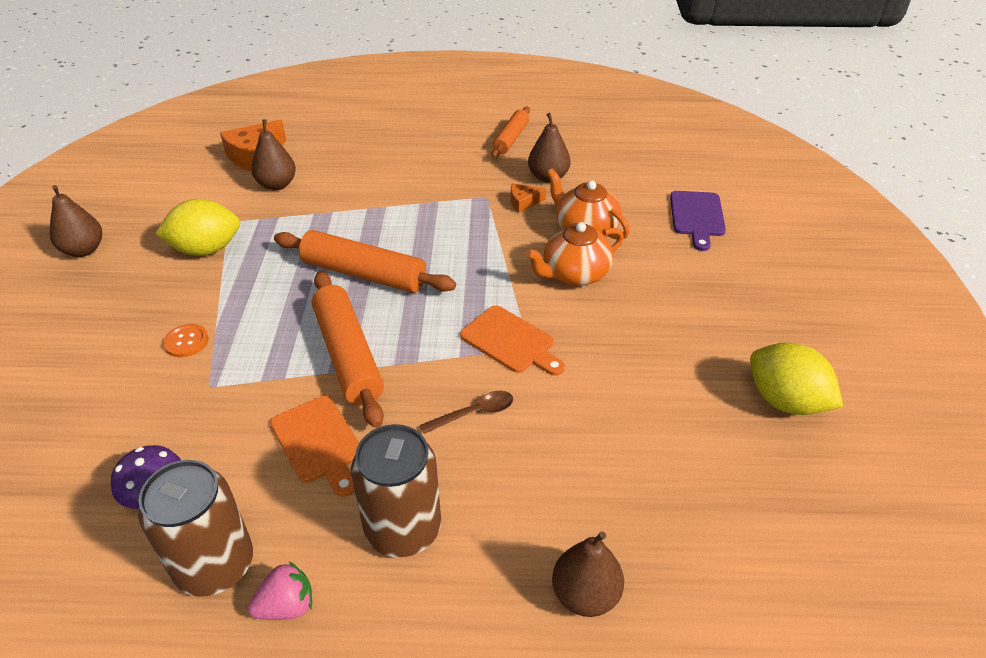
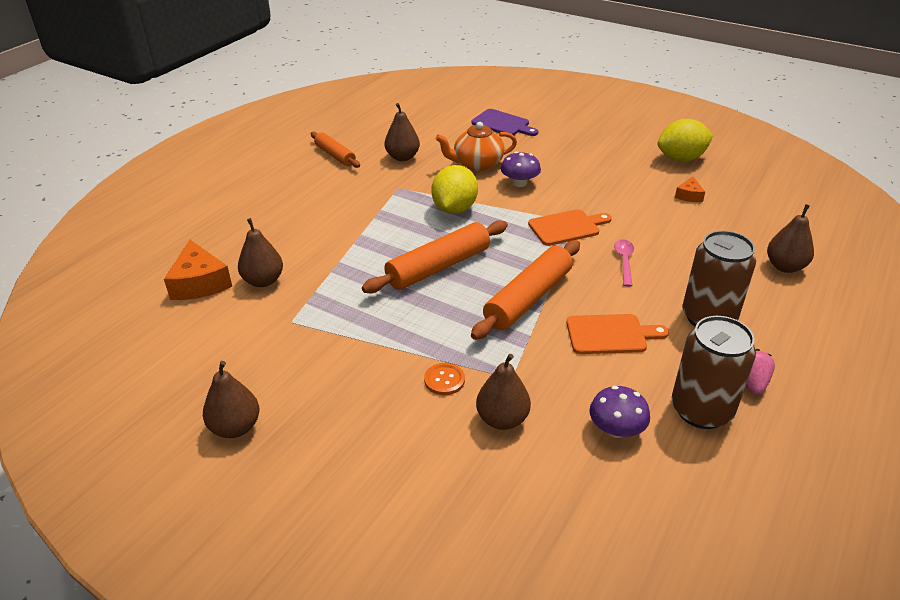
camera: 60 degrees left, 5 degrees down
yellow lemon [155,199,240,256] -> yellow lemon moved to [431,165,478,214]
orange rolling pin [312,271,384,428] -> orange rolling pin turned 60 degrees counterclockwise [471,240,580,340]
brown spoon [419,391,513,434] -> pink spoon [614,239,634,287]
orange cheese [511,184,546,213] -> orange cheese moved to [675,176,705,202]
orange teapot [525,222,624,286] -> purple mushroom [501,152,541,187]
none -> brown pear [476,354,531,430]

